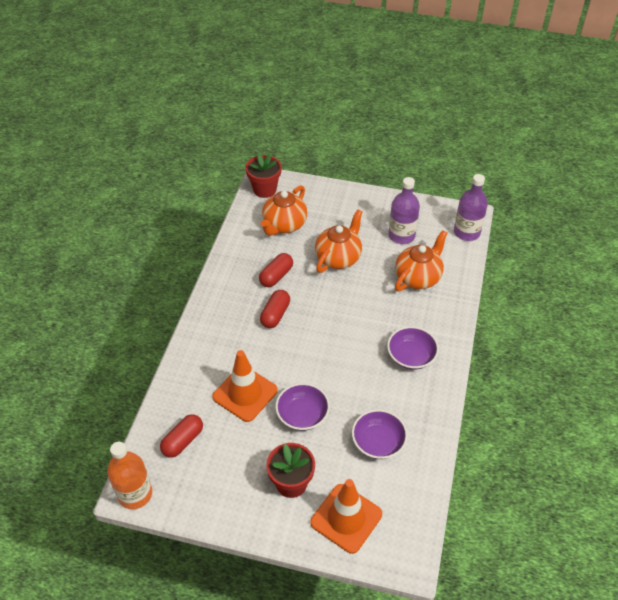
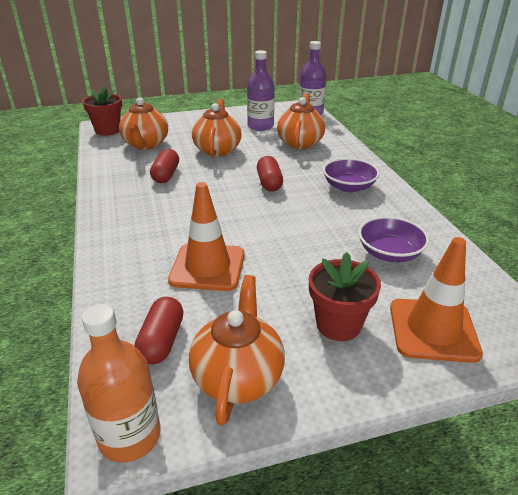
camera: 30 degrees left, 15 degrees down
red capsule [260,290,290,328] -> red capsule moved to [257,156,283,191]
purple bowl [275,383,330,431] -> none
none -> orange teapot [189,275,285,426]

